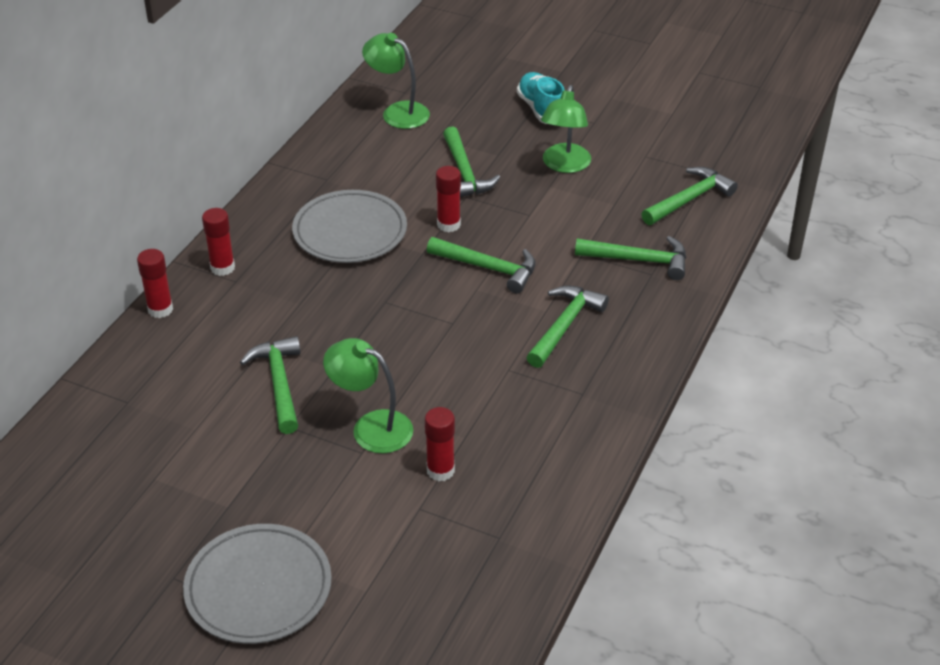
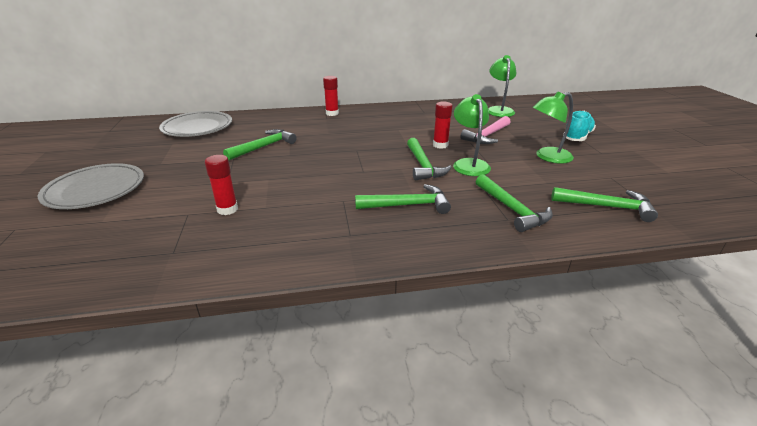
camera: 55 degrees right, 10 degrees down
red glue stick [137,249,173,318] -> none
grey plate [292,190,407,263] -> grey plate moved to [159,111,232,137]
green lamp [323,338,413,453] -> green lamp moved to [453,94,491,176]
green hammer [443,127,500,197] -> pink hammer [460,116,511,144]

